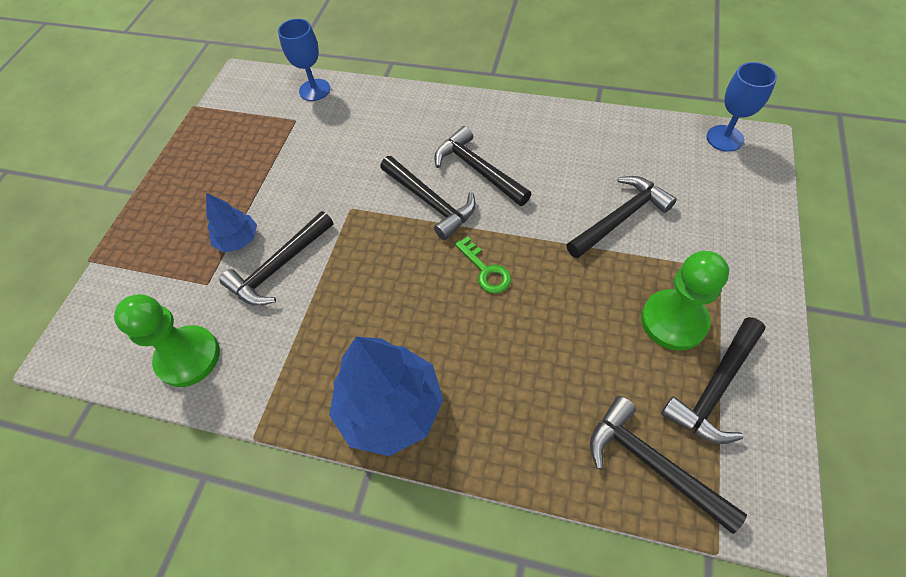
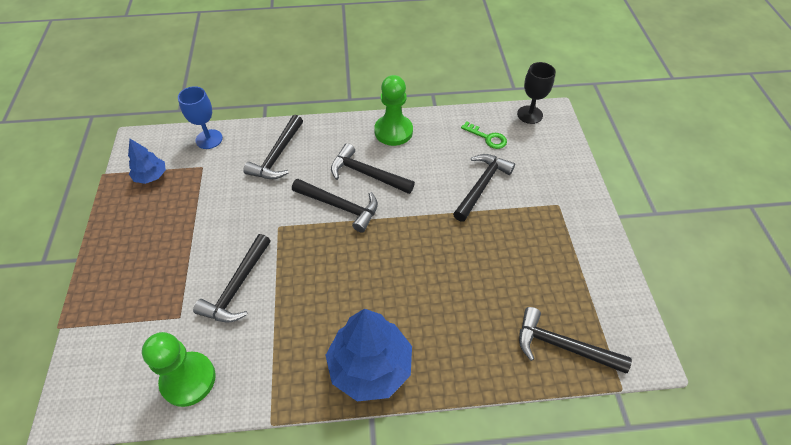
camera: 25 degrees left, 5 degrees down
blue tree [206,193,257,252] -> blue tree moved to [128,139,166,184]
green key [455,236,511,293] -> green key moved to [461,121,507,149]
green pawn [641,251,729,351] -> green pawn moved to [374,75,413,146]
black hammer [661,317,766,444] -> black hammer moved to [243,115,303,179]
blue goblet [707,62,777,152] -> black goblet [517,62,555,124]

